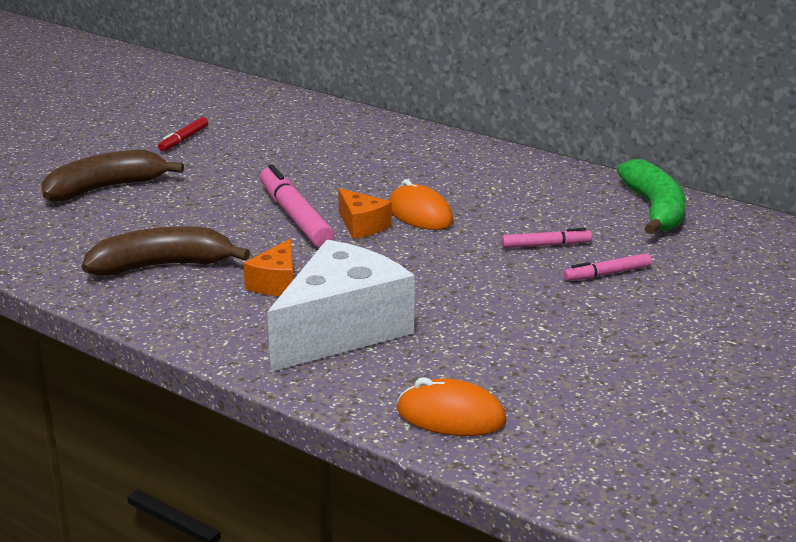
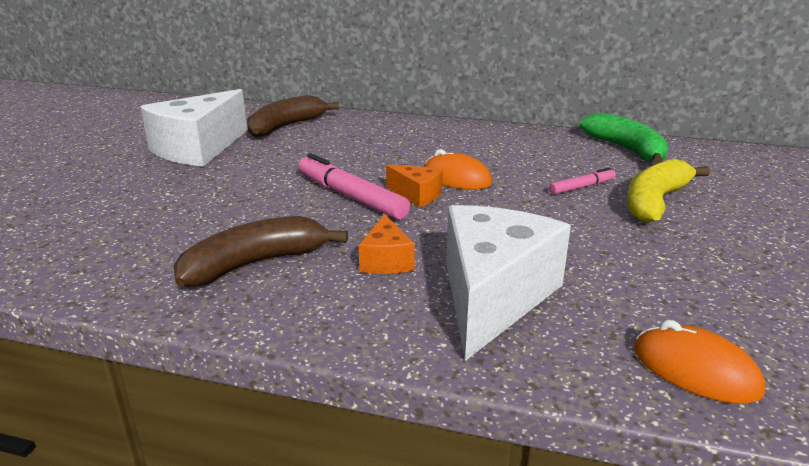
camera: 20 degrees left, 0 degrees up
brown banana [41,150,184,202] -> brown banana moved to [247,95,339,137]
red marker [158,117,208,151] -> white cheese [140,89,247,166]
orange mouse [397,377,506,436] -> orange mouse turned 45 degrees clockwise [634,320,765,404]
pink marker [563,253,652,281] -> yellow banana [627,159,710,223]

